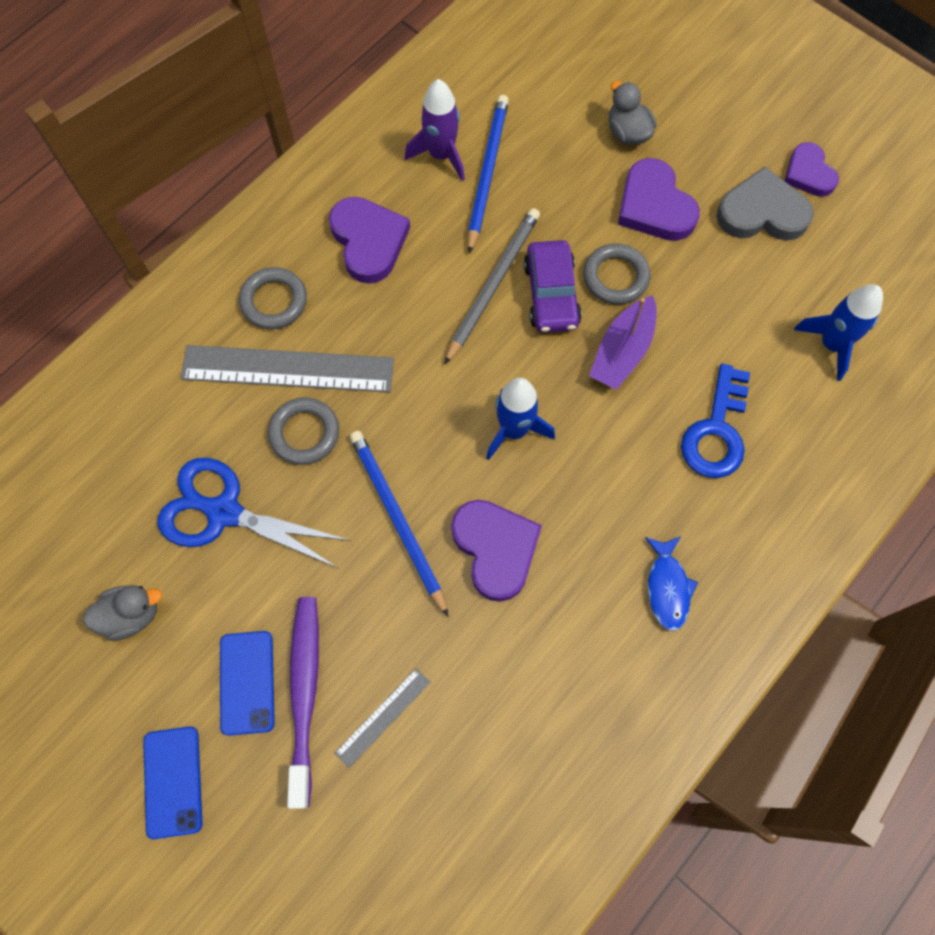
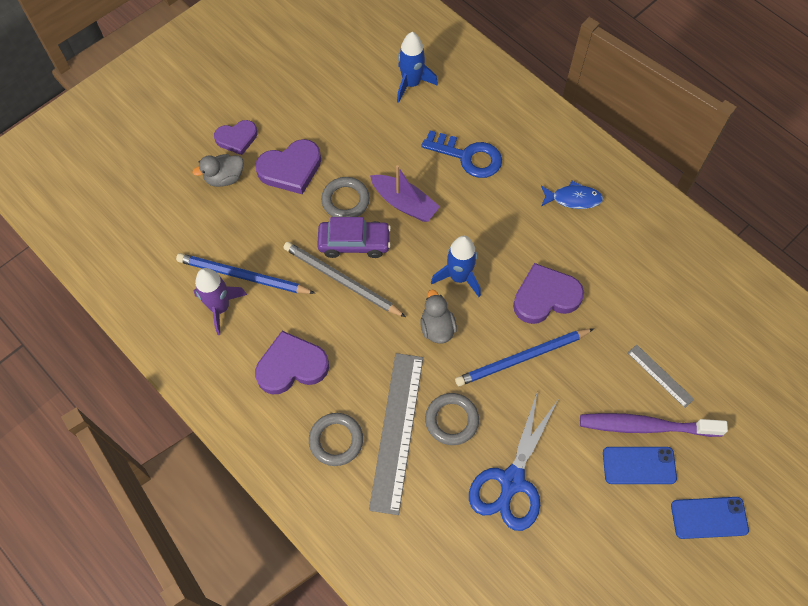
camera: 85 degrees left, 5 degrees down
grey duck [83,585,162,640] -> grey duck moved to [420,289,457,344]
grey heart [716,167,814,241] -> none
purple heart [785,142,839,197] -> purple heart moved to [214,120,258,155]

